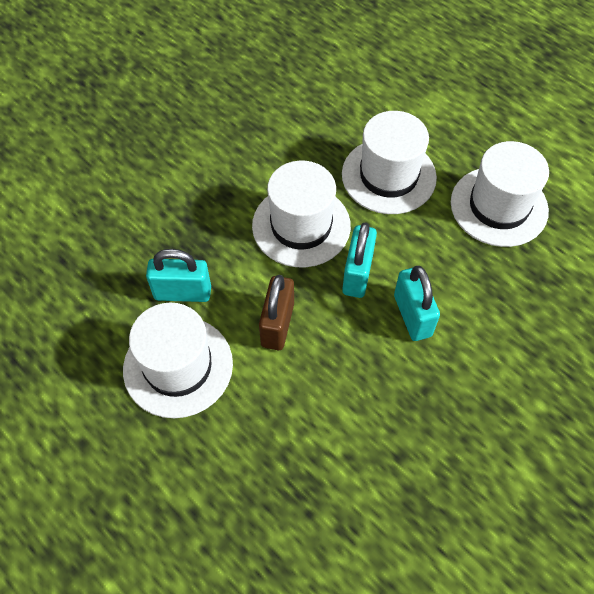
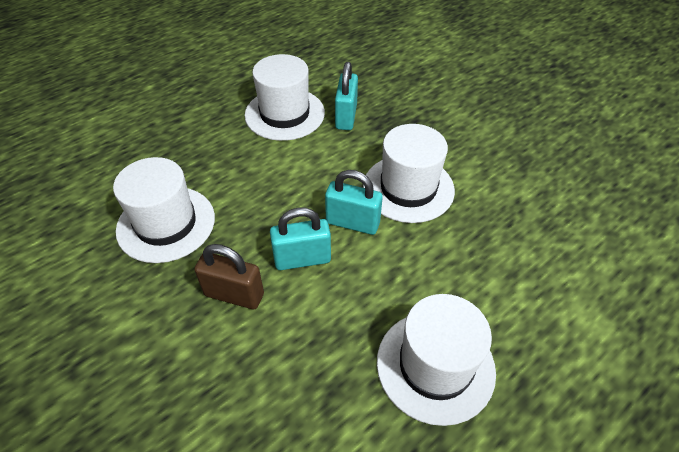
camera: 95 degrees right, 10 degrees down
brown padlock [259,275,294,350] -> brown padlock moved to [194,244,264,309]
white hat [342,111,437,214] -> white hat moved to [113,157,215,263]

